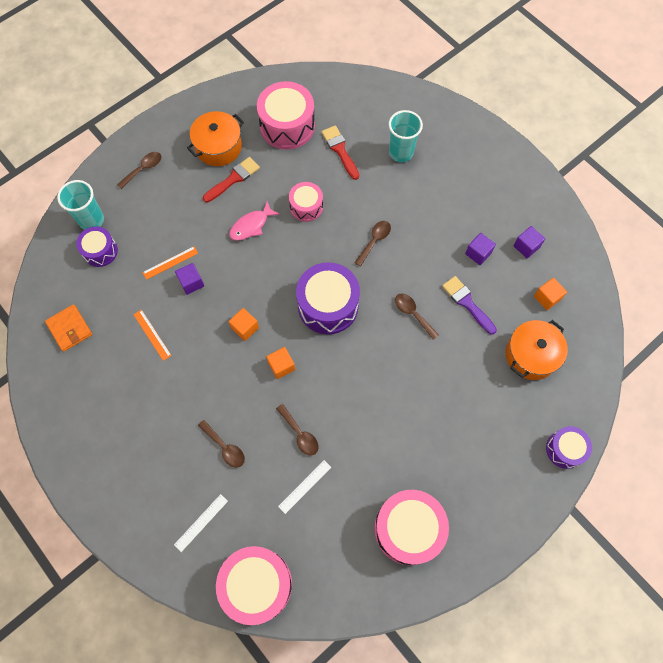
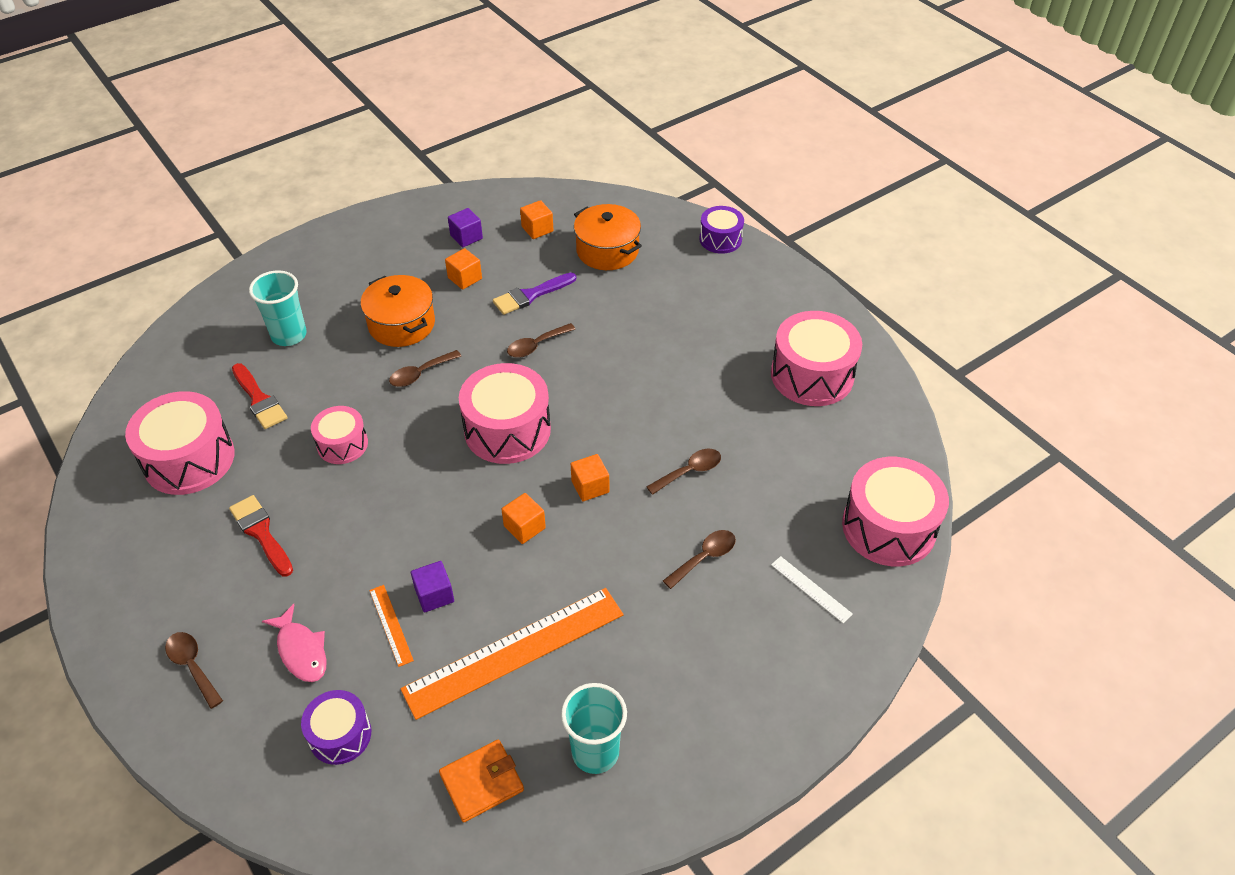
camera: 85 degrees left, 20 degrees down
turquoise cup [57,180,104,230] -> turquoise cup moved to [561,683,627,774]
orange ruler [133,310,172,361] -> orange ruler [401,588,624,720], size x2.35
orange pot [187,111,244,166] -> orange pot moved to [361,275,435,347]
pink fish [229,201,280,241] -> pink fish moved to [262,604,327,682]
white ruler [278,460,331,514] -> none
purple drum [296,262,360,334] -> pink drum [459,363,551,464]
red brush [321,125,359,180] -> red brush turned 105 degrees counterclockwise [232,363,287,429]
brown spoon [354,221,391,267] -> brown spoon turned 75 degrees counterclockwise [389,350,461,387]
purple cube [465,233,496,265] -> orange cube [445,248,482,290]

